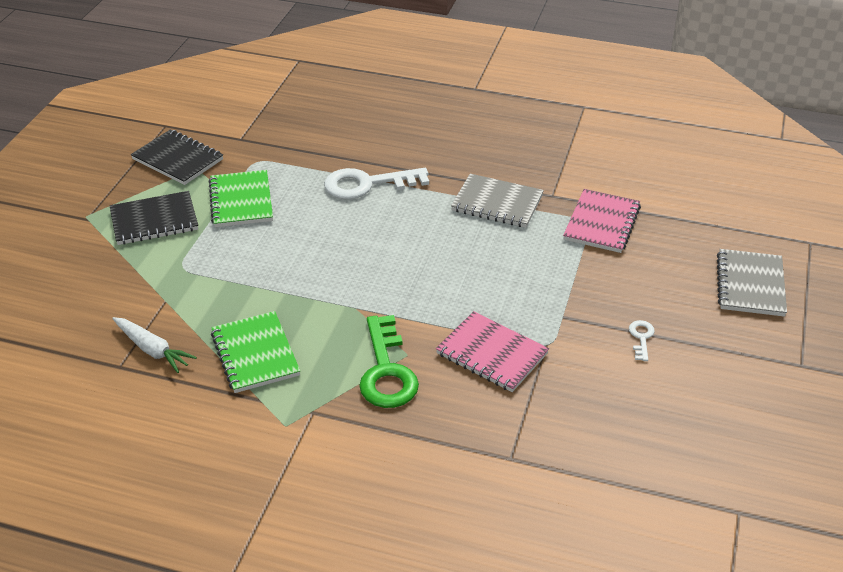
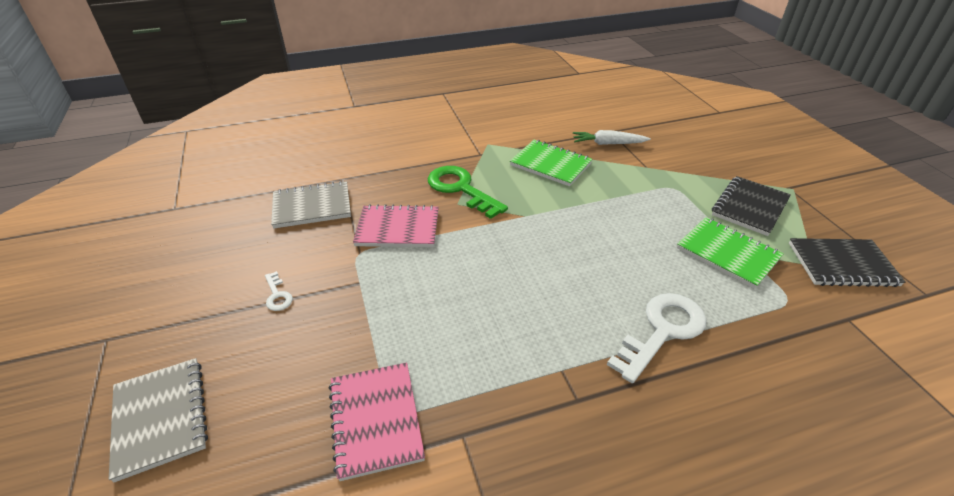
camera: 145 degrees right, 0 degrees up
grey notebook [451,174,544,228] -> grey notebook moved to [271,181,351,229]

